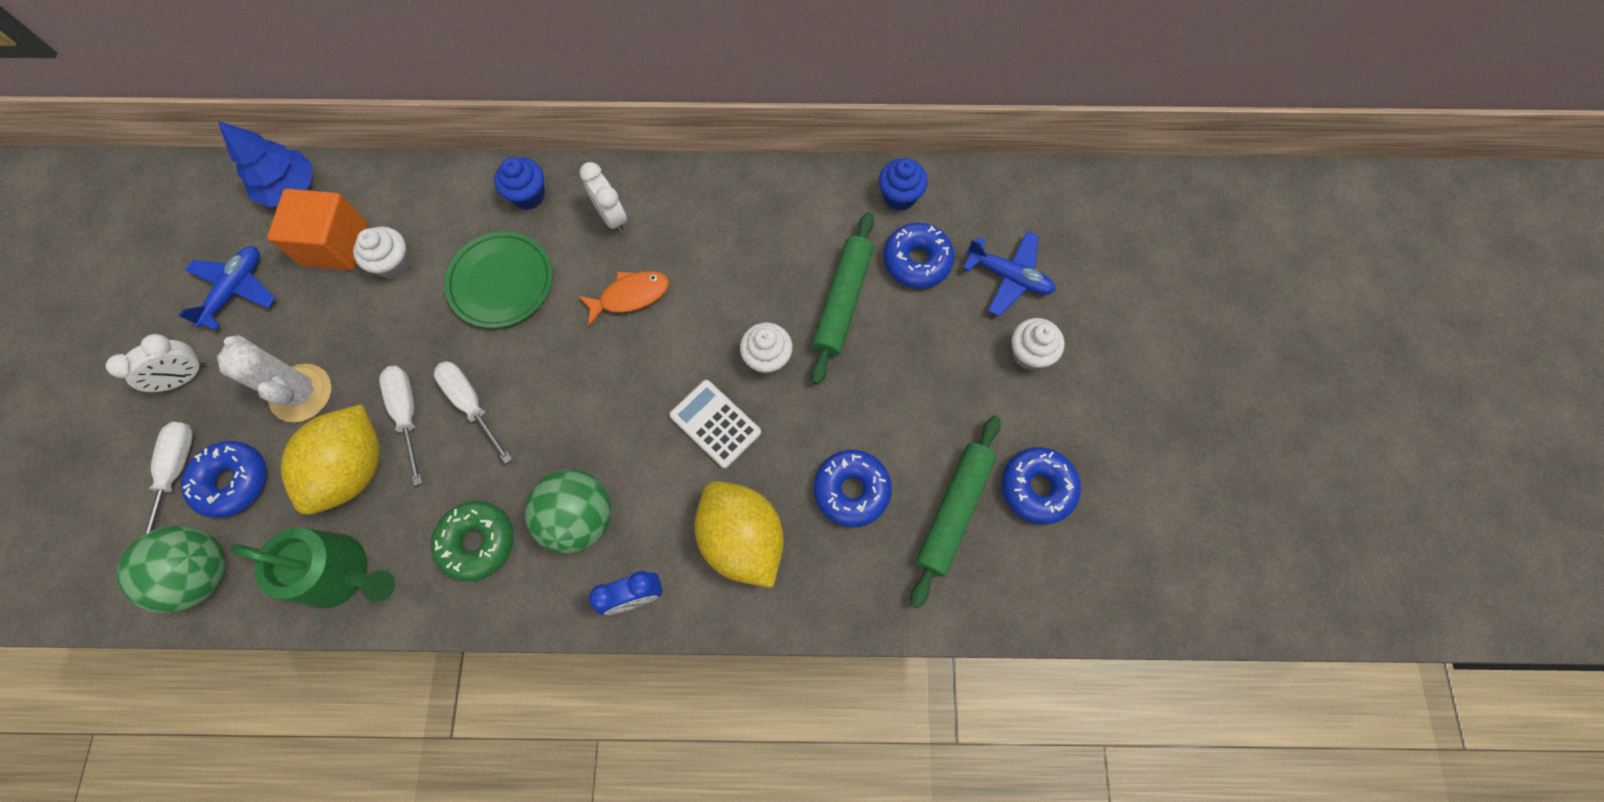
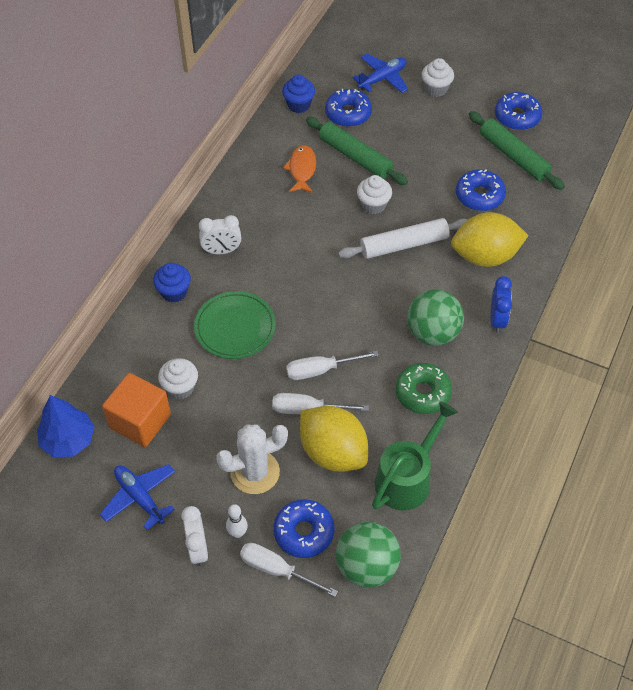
camera: 65 degrees left, 15 degrees down
orange fish [578,271,669,326] -> orange fish moved to [283,145,316,193]
white calculator [669,380,761,469] -> white rolling pin [338,218,468,259]
none -> white bowling pin [226,504,248,538]

